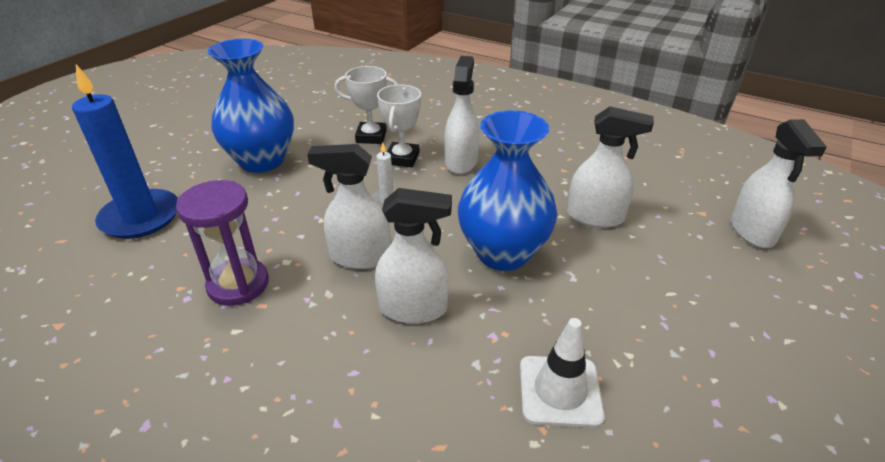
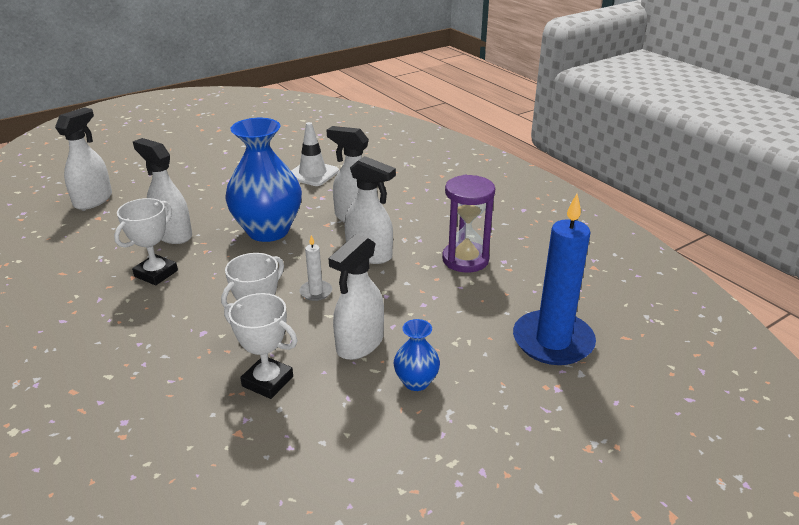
camera: 155 degrees left, 5 degrees down
blue vase [208,39,294,173] -> blue vase [394,319,440,391], size x0.47
white spray bottle [444,56,479,174] -> white spray bottle moved to [328,234,384,360]
none -> white trophy [114,198,178,285]

